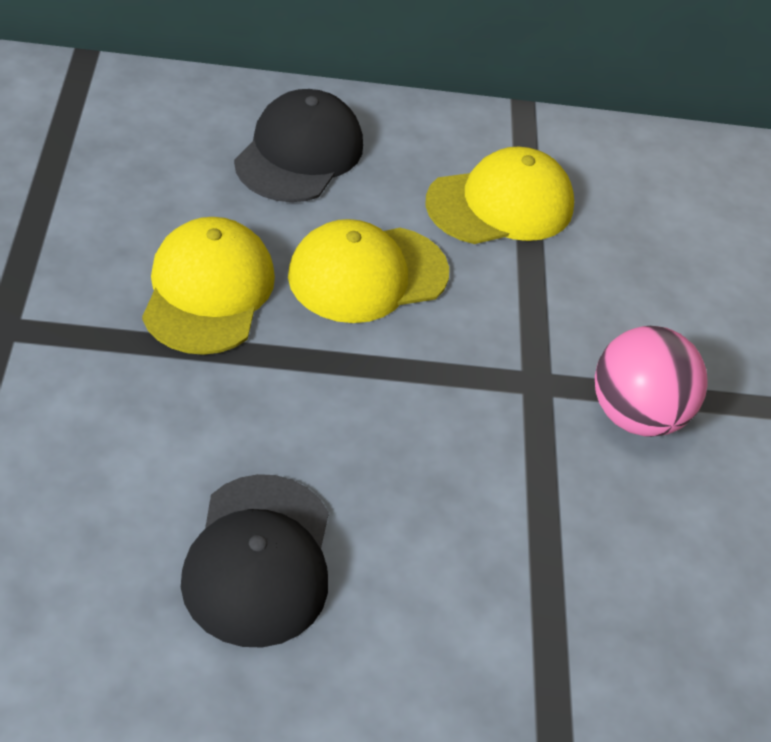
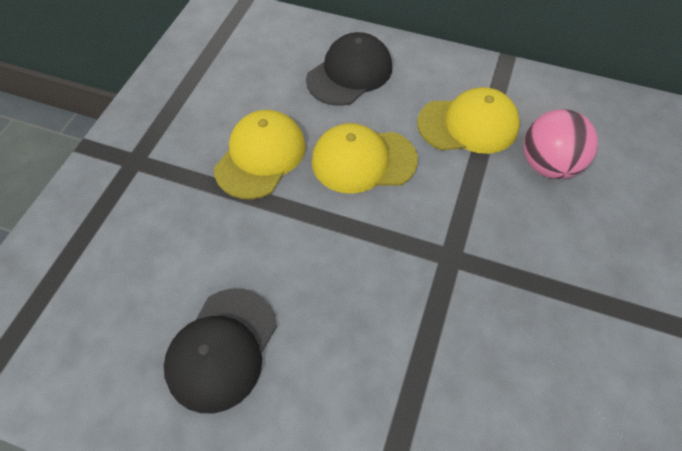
camera: 25 degrees right, 10 degrees up
pink ball [595,326,708,437] -> pink ball moved to [524,109,598,179]

